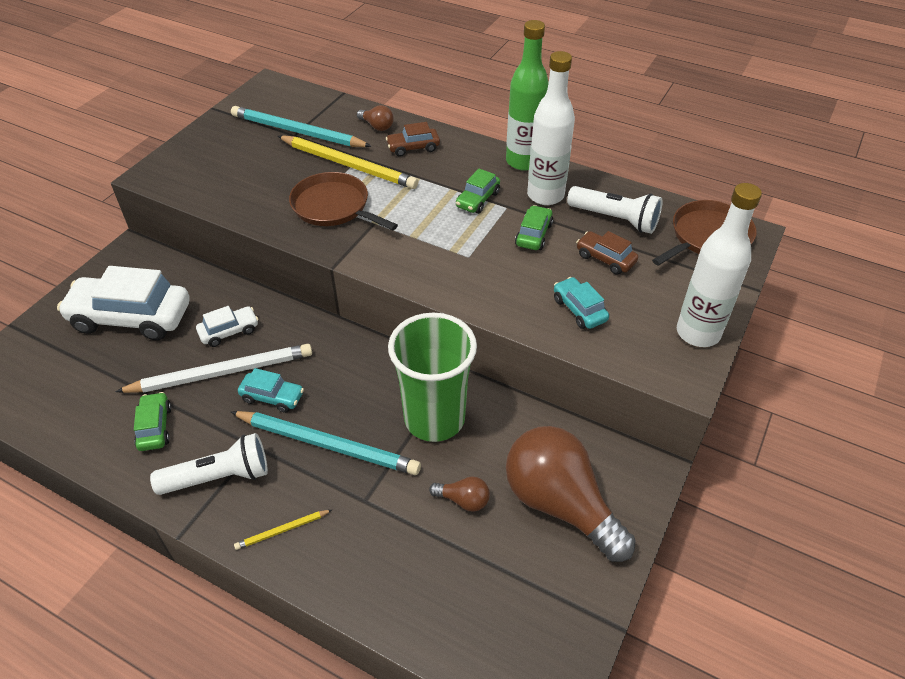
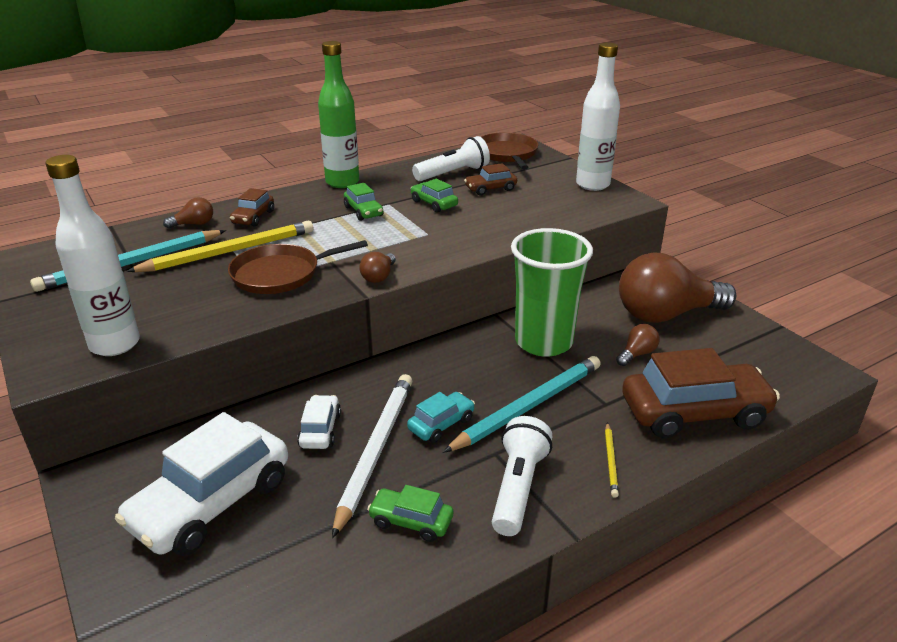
camera: 60 degrees left, 15 degrees down
white bottle [527,51,575,205] -> white bottle moved to [45,155,140,356]
turquoise car [554,277,609,329] -> none
none -> brown light bulb [359,252,396,283]
none -> brown car [622,348,780,439]

